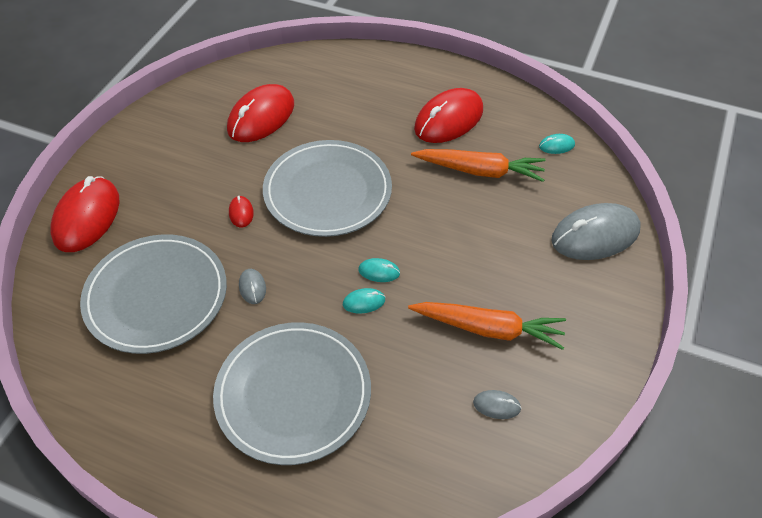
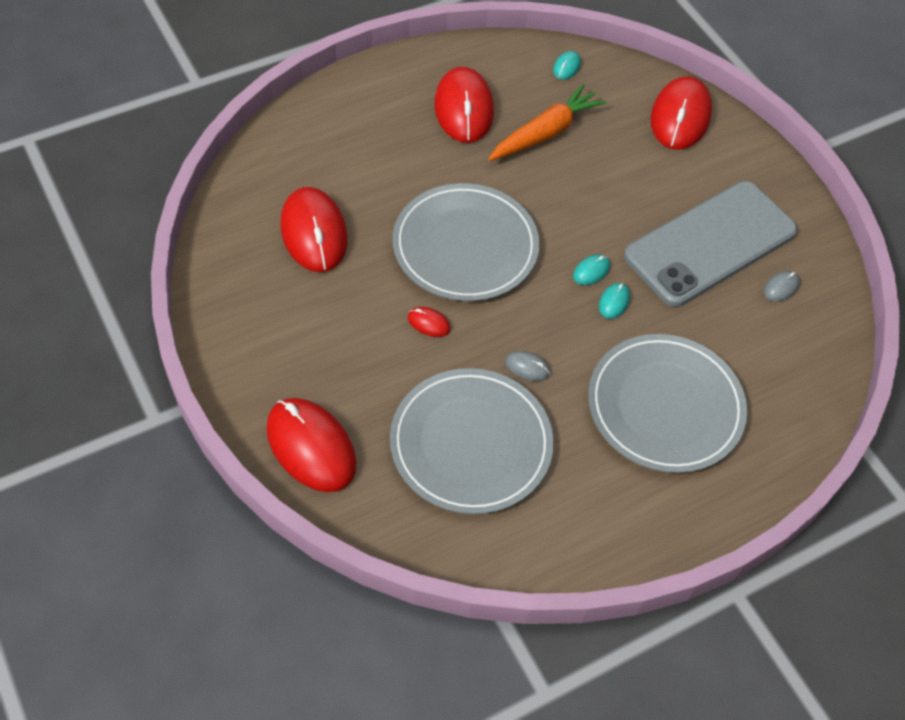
camera: 55 degrees left, 5 degrees up
orange carrot [408,302,566,350] -> grey phone [624,181,797,307]
grey mouse [552,203,640,260] -> red mouse [651,76,712,150]

